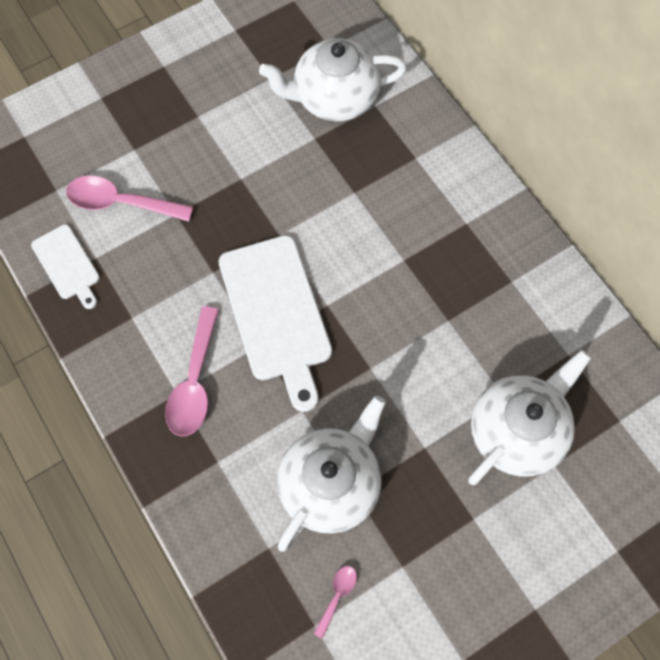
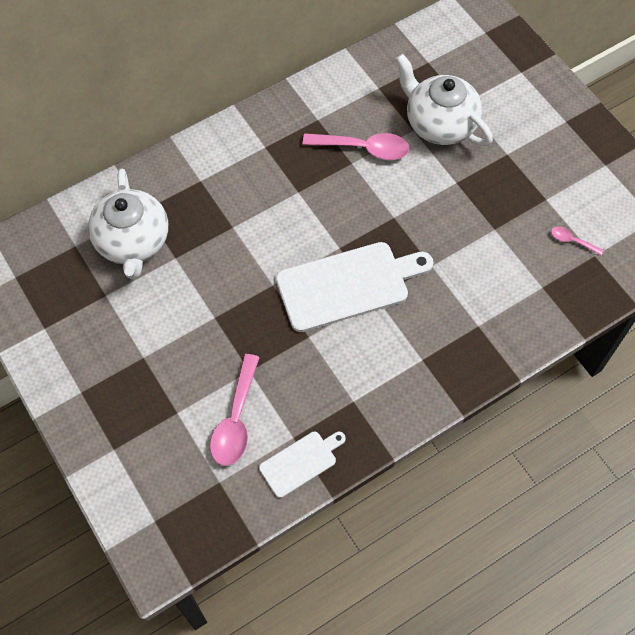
camera: 90 degrees left, 5 degrees down
pink spoon [165,306,219,436] -> pink spoon moved to [302,133,410,160]
white teapot [277,396,386,552] -> none

